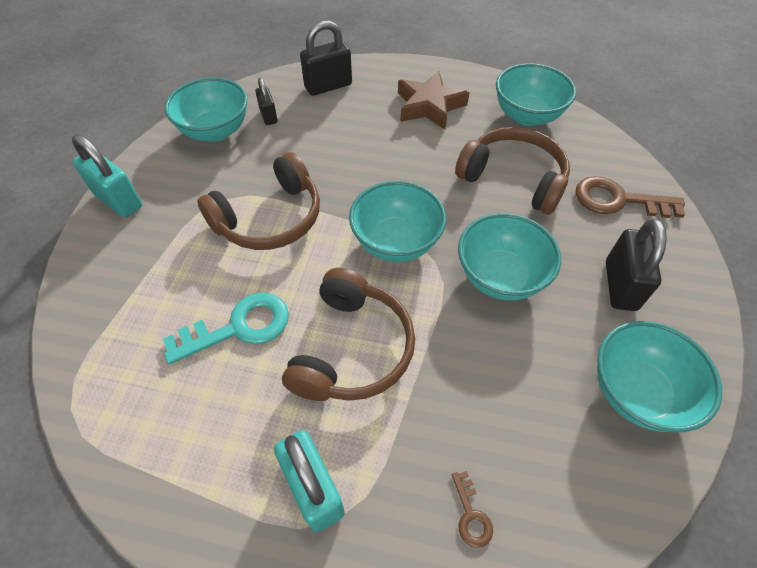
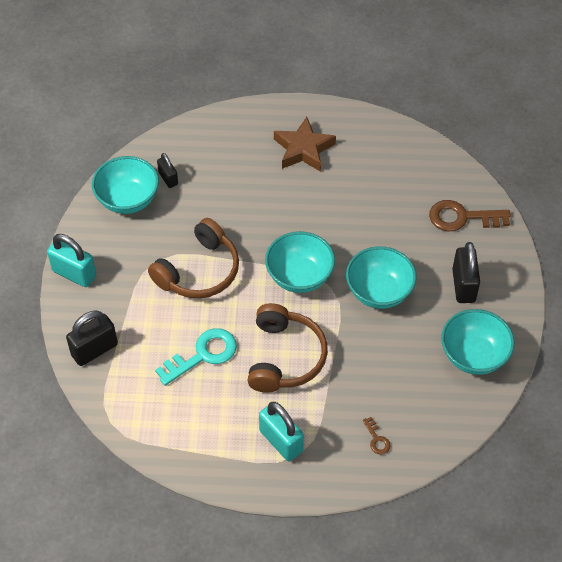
camera: 10 degrees left, 0 degrees up
black padlock [300,20,352,96] -> black padlock moved to [66,310,118,366]
brown headphones [455,127,570,215] -> none
turquoise bowl [496,63,576,126] -> none

